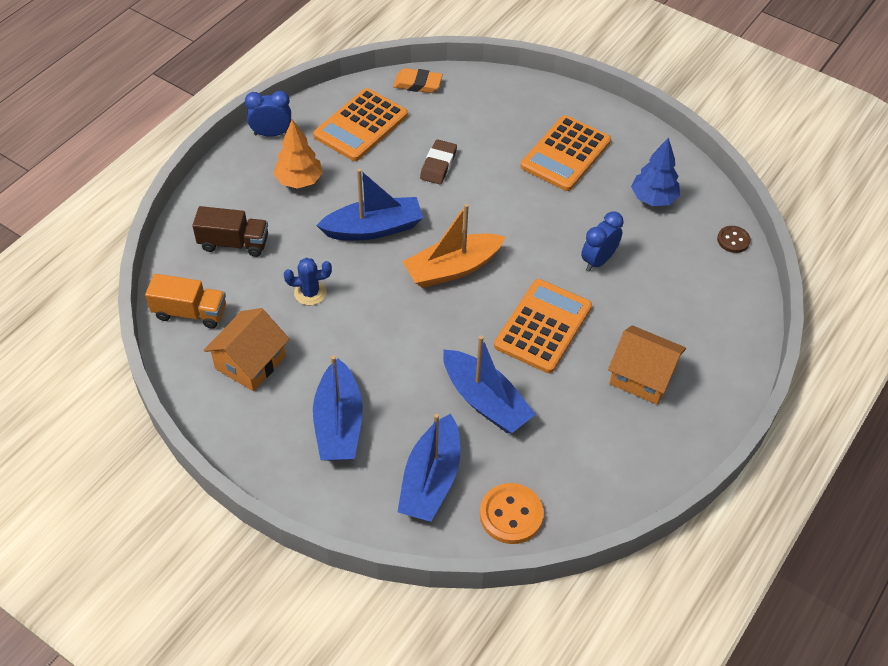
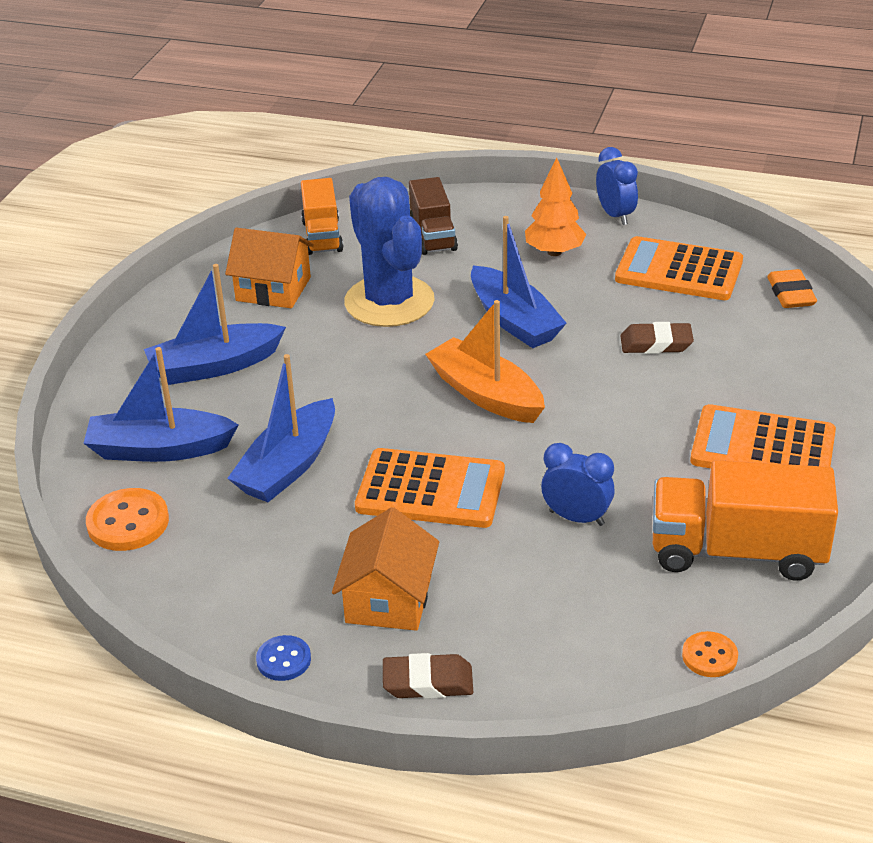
camera: 75 degrees right, 15 degrees down
blue cactus [284,258,332,305] -> blue cactus [344,177,435,327], size x2.27
blue tree [631,137,680,206] -> orange truck [653,460,838,581]
brown button [717,226,751,253] -> orange button [682,631,738,677]
none -> blue button [256,635,311,681]
none -> brown eraser [383,653,473,699]

